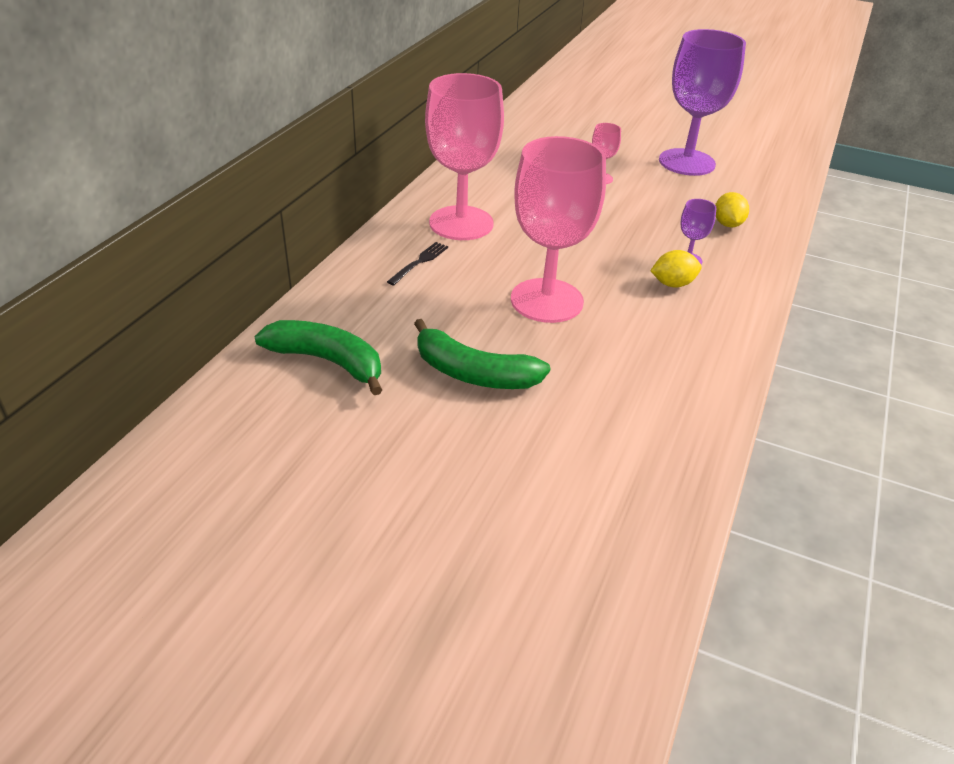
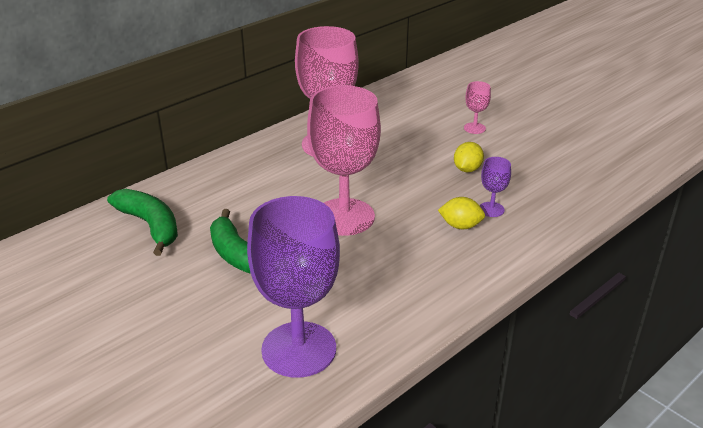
camera: 25 degrees right, 5 degrees down
black fork [387,242,448,285] -> none
purple goblet [659,29,746,176] -> purple goblet moved to [247,196,340,378]
yellow lemon [715,192,749,227] -> yellow lemon moved to [454,142,484,172]

